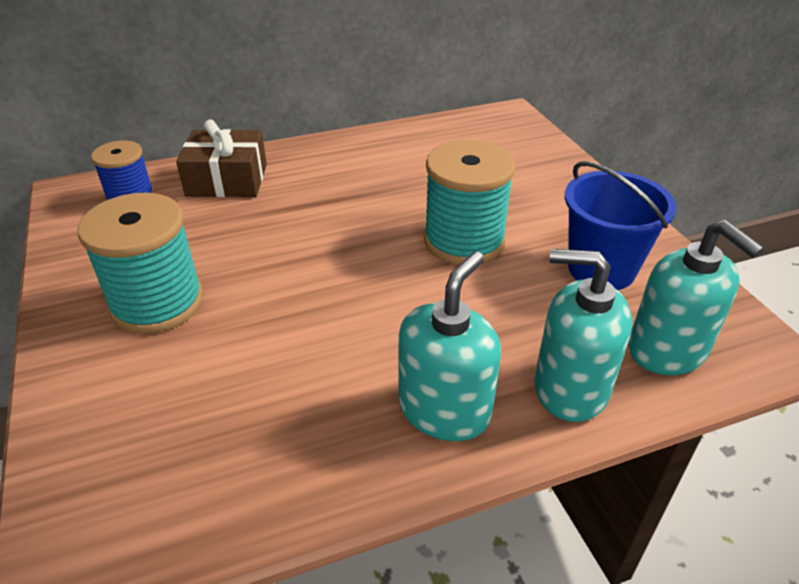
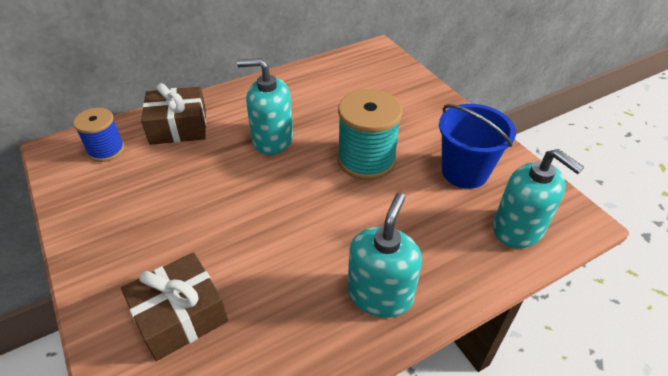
camera: 10 degrees left, 5 degrees up
turquoise spool [78,193,203,334] -> none
turquoise soap dispenser [534,249,632,422] -> turquoise soap dispenser moved to [237,58,293,155]
none -> brown gift [121,252,228,361]

